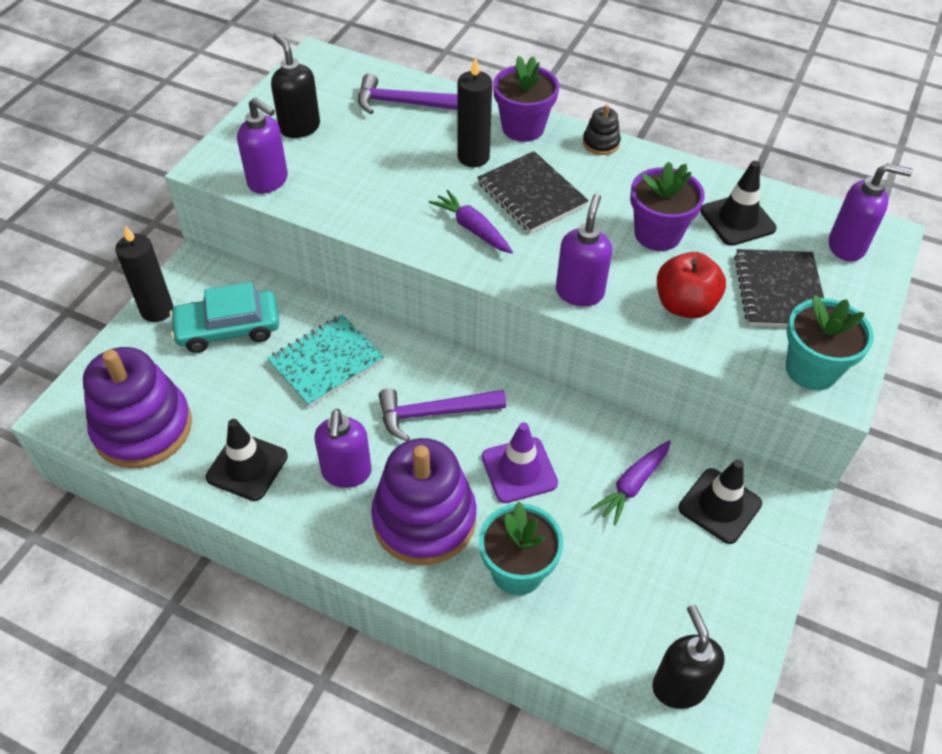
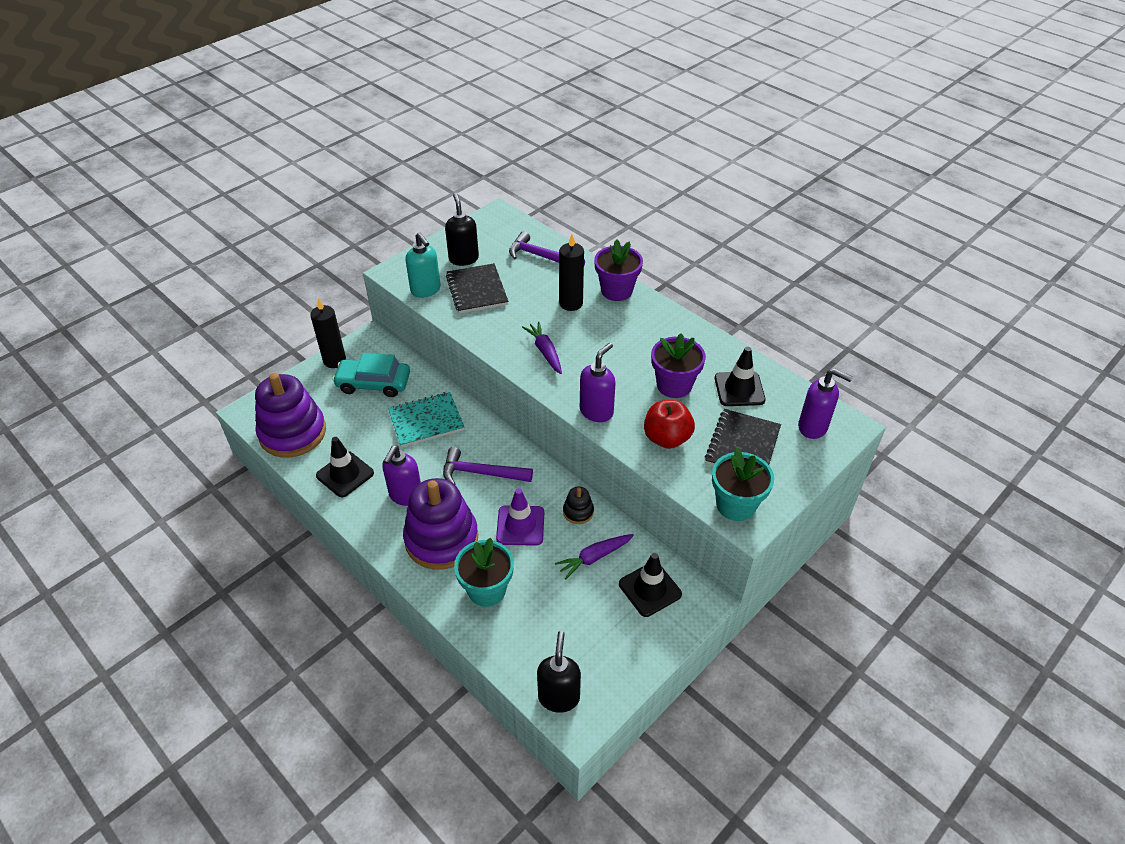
camera: 20 degrees right, 5 degrees down
purple soap dispenser [237,97,288,194] -> turquoise soap dispenser [405,232,441,298]
black notebook [477,151,589,233] -> black notebook moved to [446,263,509,314]
black stacking toy [583,104,621,155] -> black stacking toy moved to [563,486,594,524]

